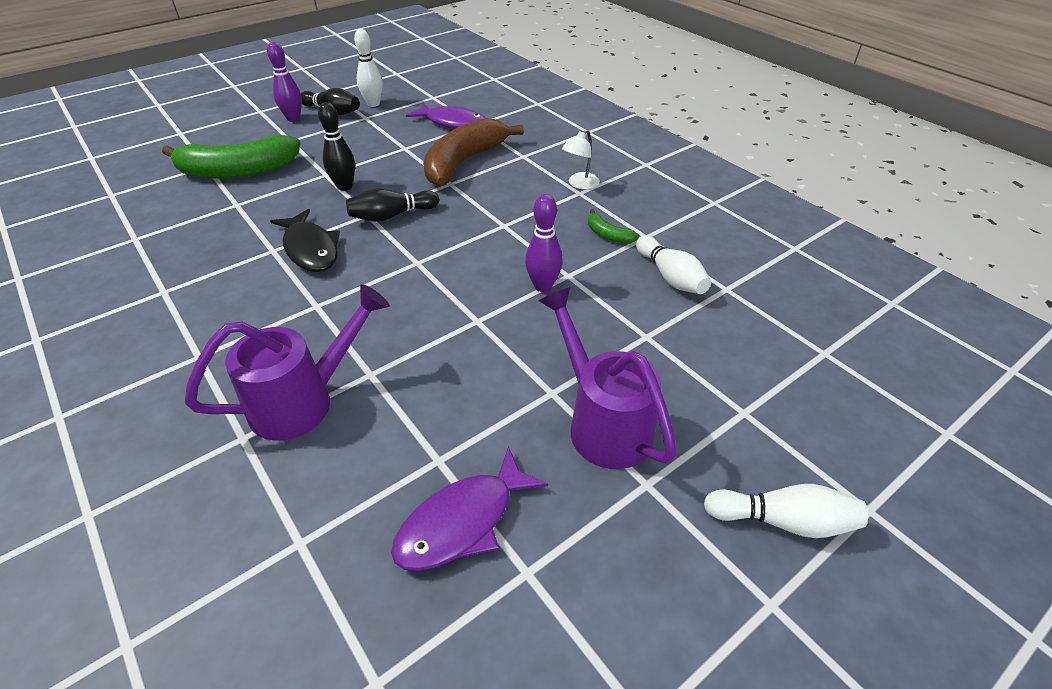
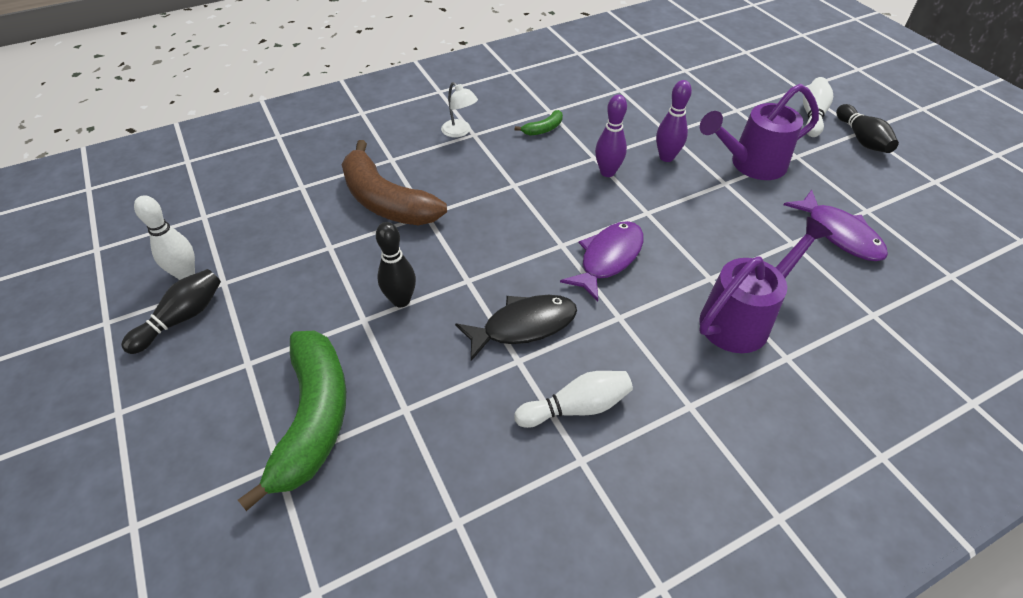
camera: 80 degrees left, 5 degrees up
purple watering can [185,284,390,441] -> purple watering can turned 75 degrees clockwise [699,217,833,353]
purple bowling pin [267,42,302,122] -> purple bowling pin moved to [656,80,692,162]
black bowling pin [346,188,439,222] -> black bowling pin moved to [836,104,899,153]
purple fish [406,103,485,129] -> purple fish moved to [560,221,644,302]
white bowling pin [636,235,711,294] -> white bowling pin moved to [514,371,633,428]

